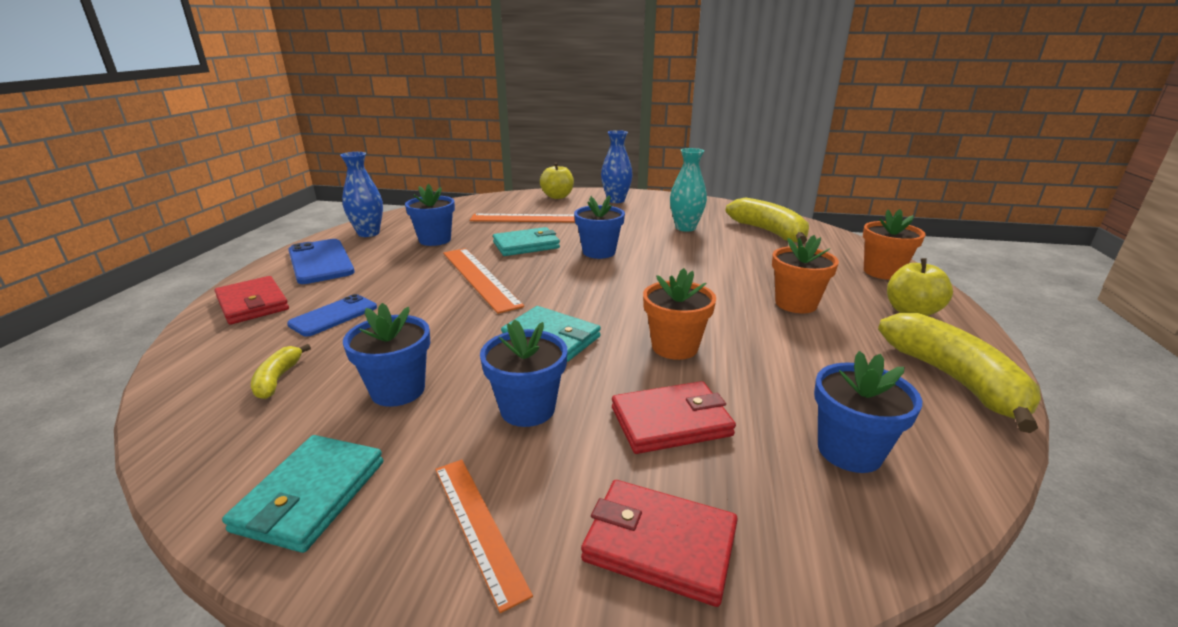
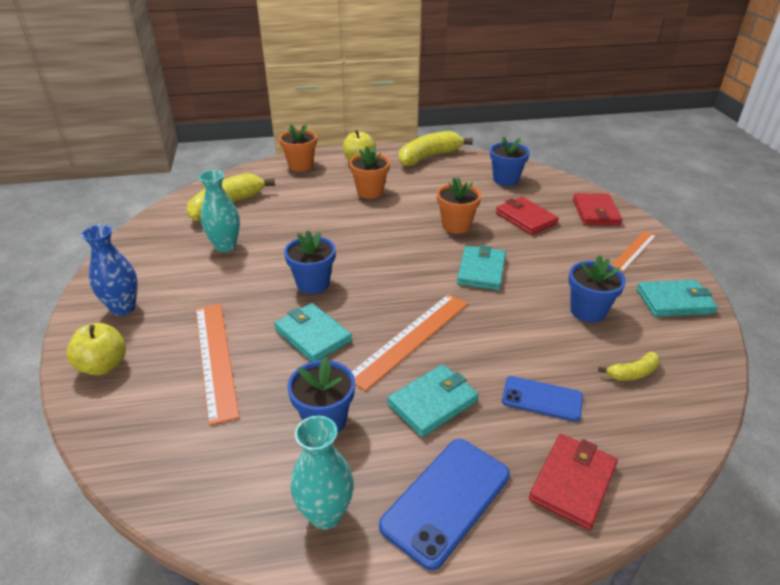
camera: 110 degrees left, 10 degrees up
blue vase [340,152,383,237] -> turquoise vase [290,416,354,529]
blue flower pot [480,319,568,427] -> none
none -> turquoise wallet [387,364,479,437]

